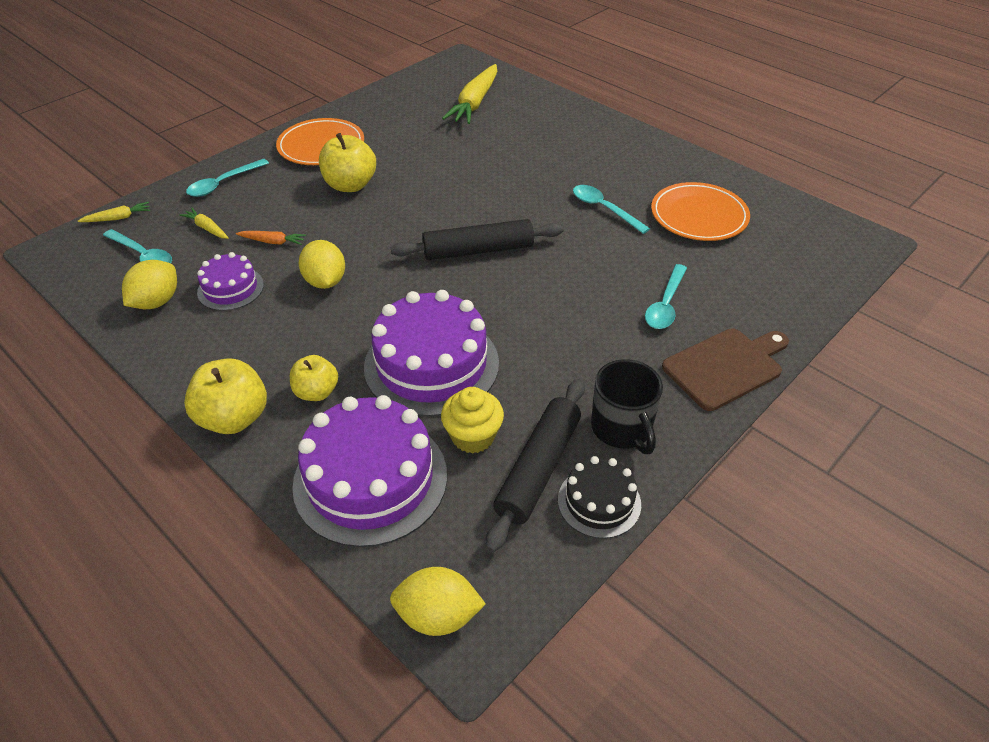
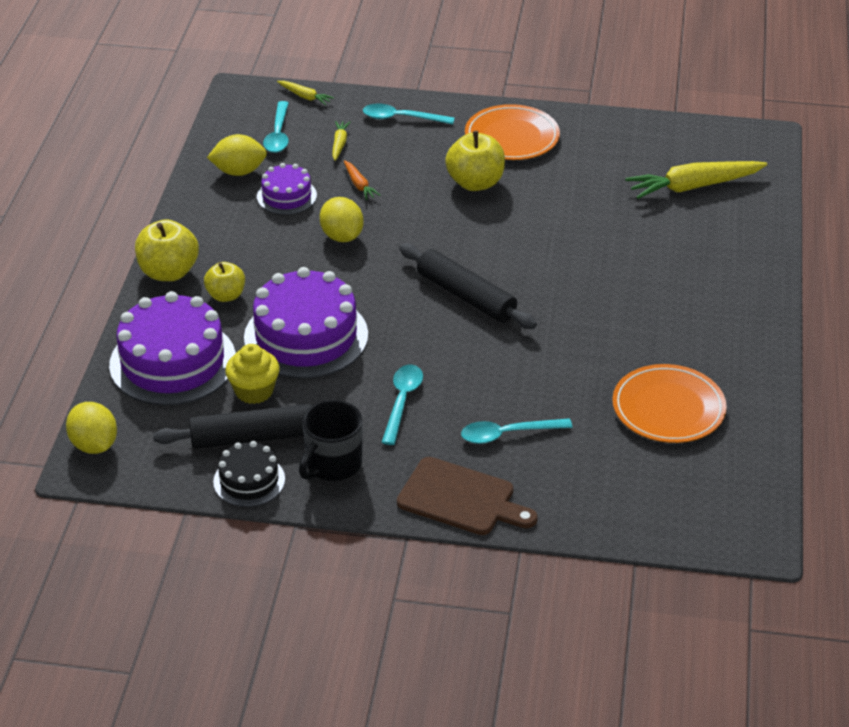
camera: 55 degrees right, 5 degrees down
yellow lemon [299,240,345,289] -> yellow lemon turned 60 degrees counterclockwise [320,197,364,242]
turquoise spoon [573,185,650,234] -> turquoise spoon moved to [382,365,423,445]

